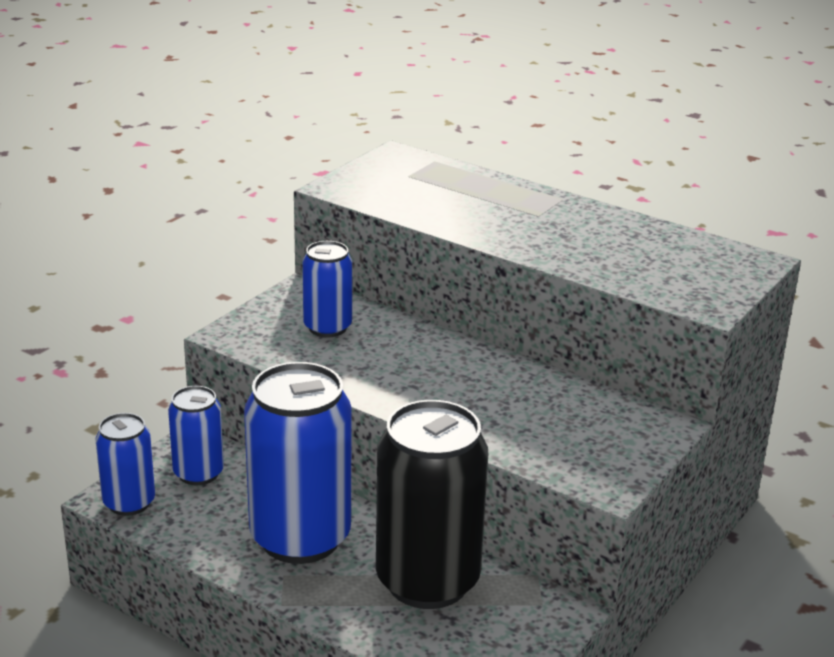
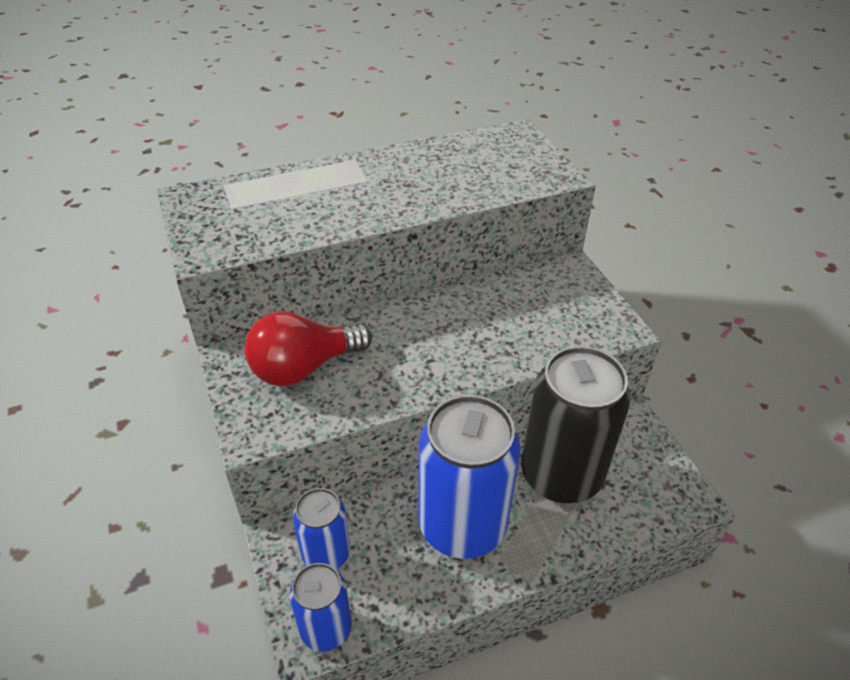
camera: 55 degrees left, 15 degrees up
blue can [302,241,352,337] -> red light bulb [244,311,372,386]

